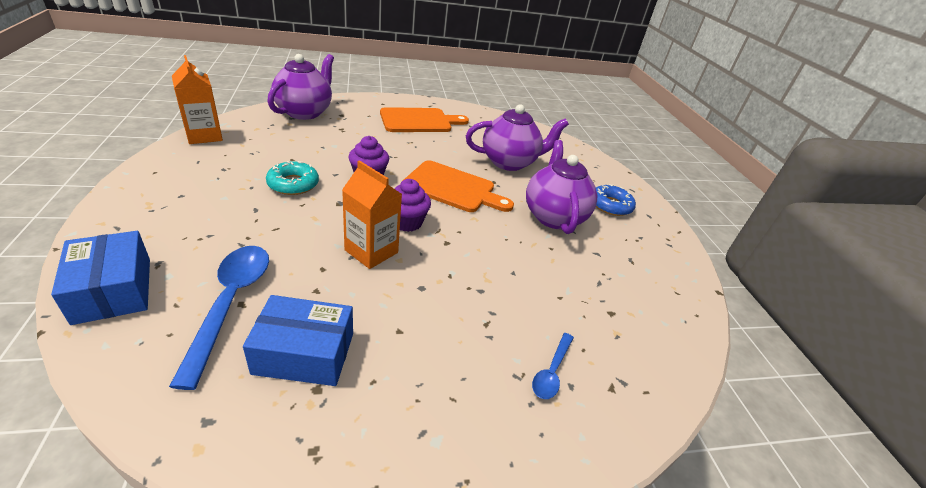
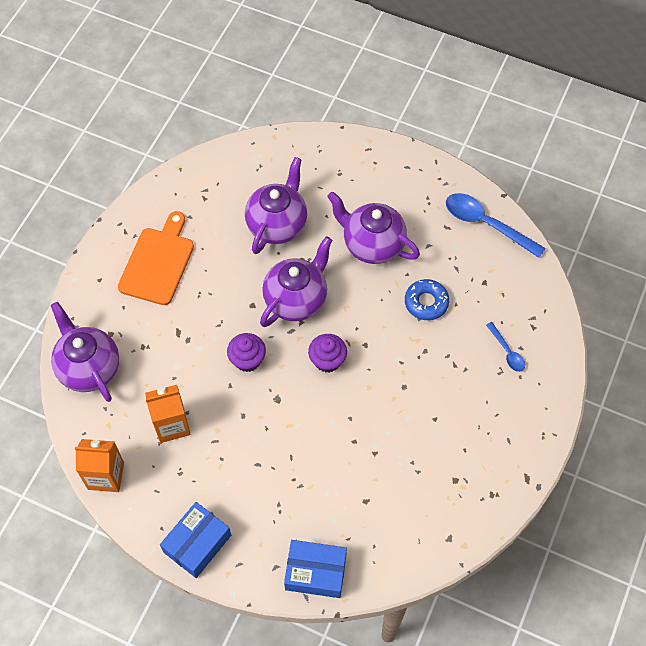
camera: 50 degrees left, 25 degrees up
blue spoon [169,246,269,390] -> blue spoon moved to [446,193,546,258]
blue box [243,295,353,386] -> blue box moved to [160,502,231,578]
turquoise donut [266,161,319,195] -> none
orange carton [342,160,402,269] -> orange carton moved to [145,385,191,443]
orange cutting board [404,160,514,212] -> purple teapot [260,236,332,327]
blue donut [596,184,636,216] -> blue donut moved to [405,279,449,320]

